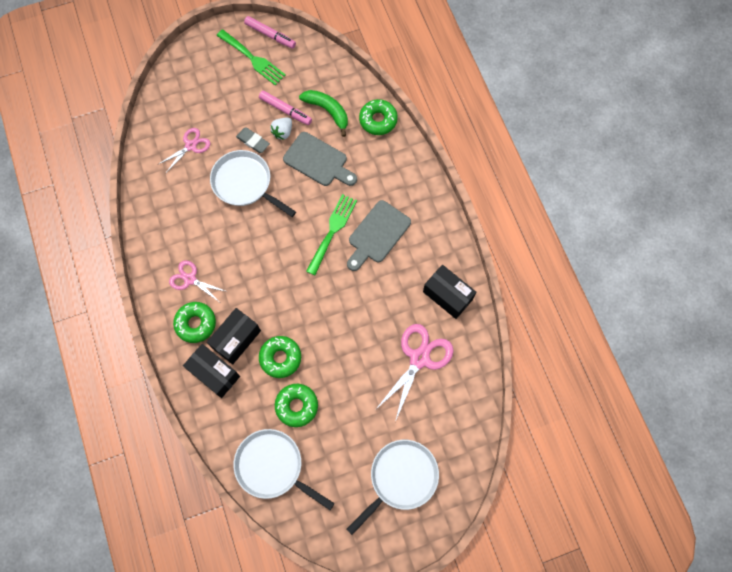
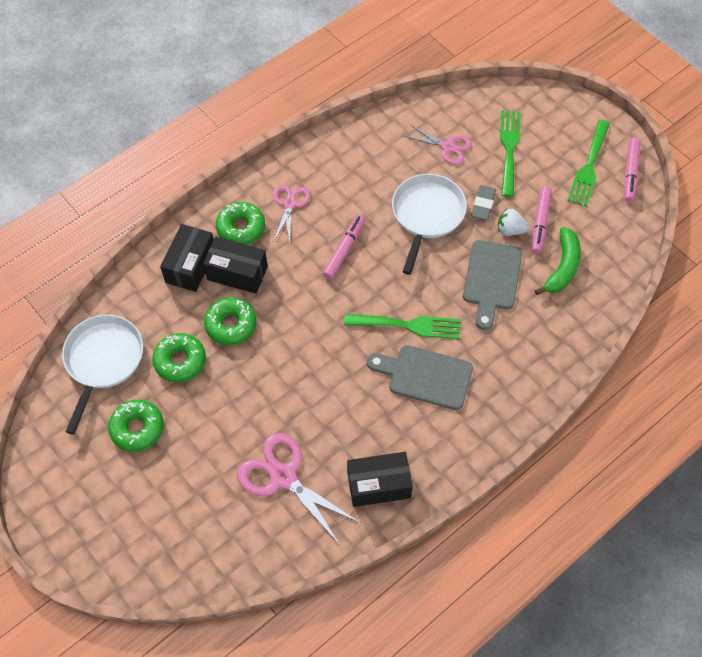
camera: 70 degrees right, 10 degrees down
white pan [347,440,439,535] -> none
green donut [359,99,398,135] -> green donut moved to [108,400,164,452]
pink scissors [376,324,454,422] -> pink scissors turned 150 degrees counterclockwise [237,433,360,545]
black box [423,265,476,319] -> black box turned 60 degrees clockwise [347,452,413,507]
none -> pink marker [323,214,365,280]
none -> green fork [500,110,521,197]

